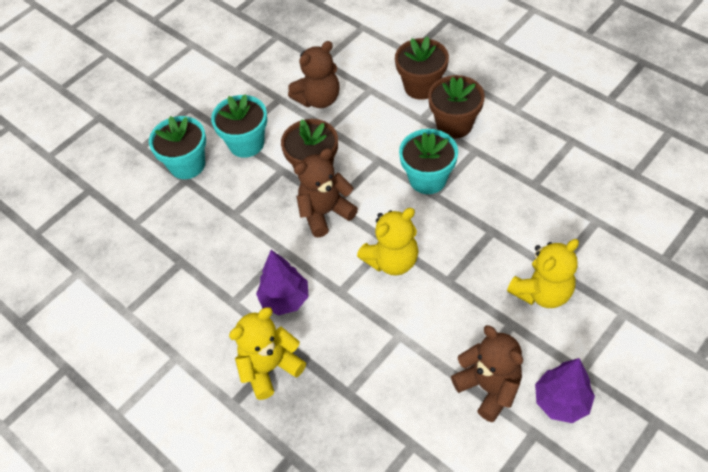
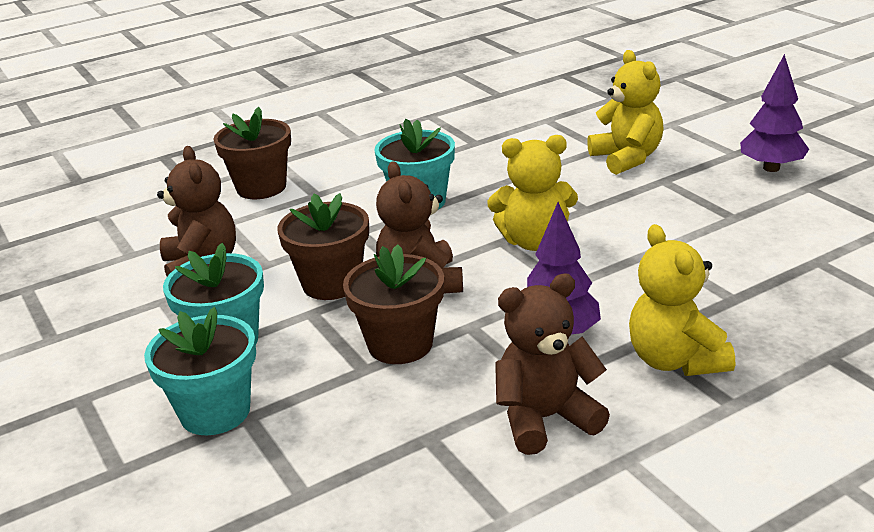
camera: 75 degrees left, 25 degrees down
yellow teddy bear [357,208,419,276] -> yellow teddy bear turned 105 degrees clockwise [487,135,578,251]
brown flower pot [428,75,485,139] -> brown flower pot moved to [343,244,444,364]
brown teddy bear [451,325,523,422] -> brown teddy bear moved to [495,274,610,455]

